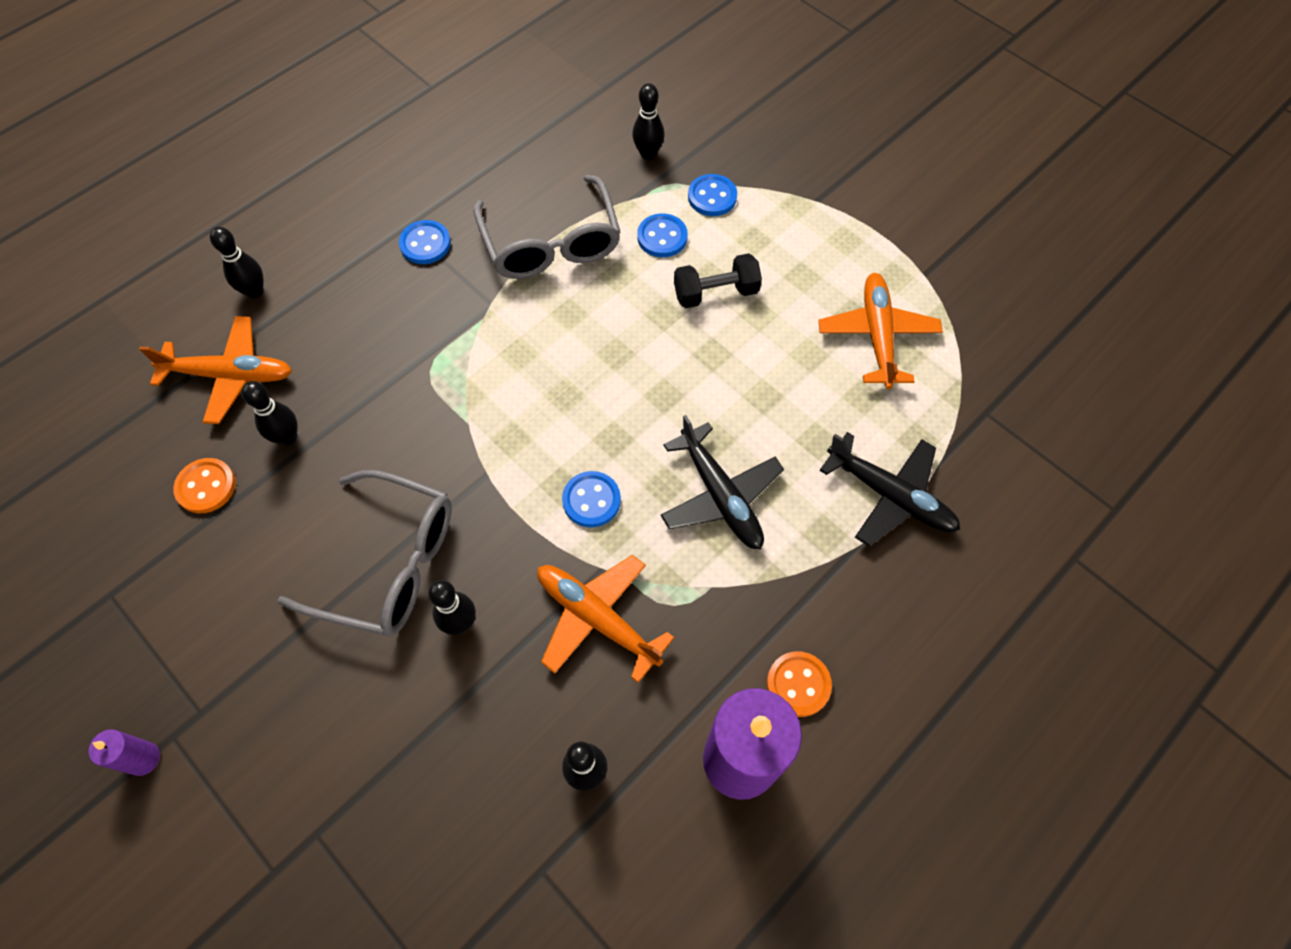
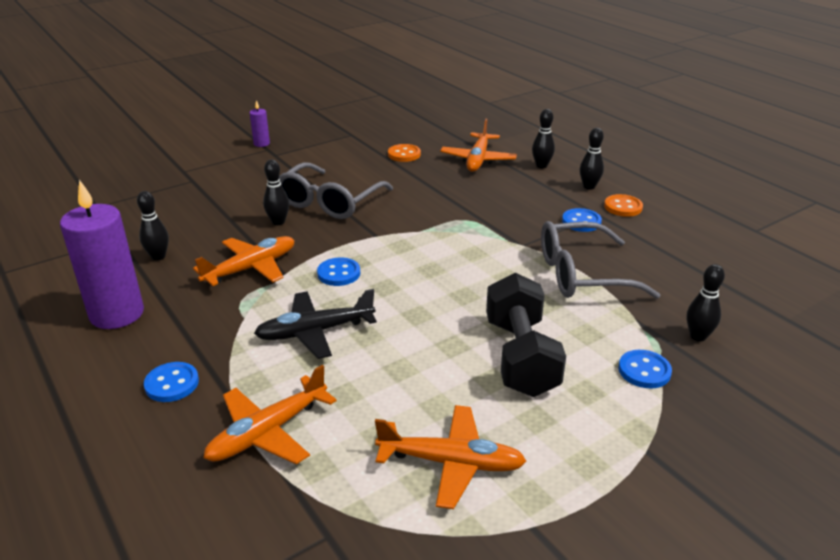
camera: 100 degrees right, 30 degrees down
black bowling pin [242,381,297,446] -> black bowling pin moved to [580,128,604,190]
blue button [637,213,688,257] -> blue button moved to [144,362,199,402]
black dumbbell [674,253,762,308] -> black dumbbell [486,273,566,397], size x1.65
orange button [767,651,832,717] -> orange button moved to [604,194,643,217]
black plane [819,432,960,547] -> orange plane [203,365,337,464]

